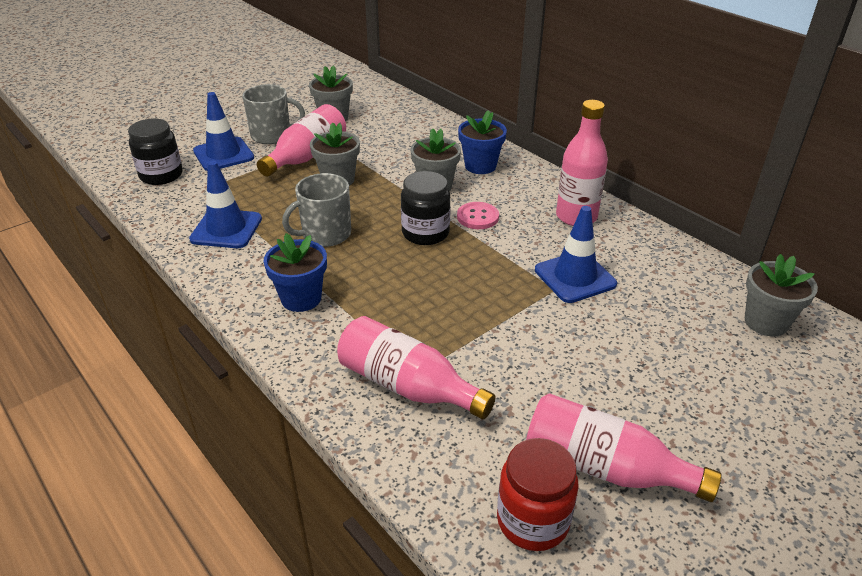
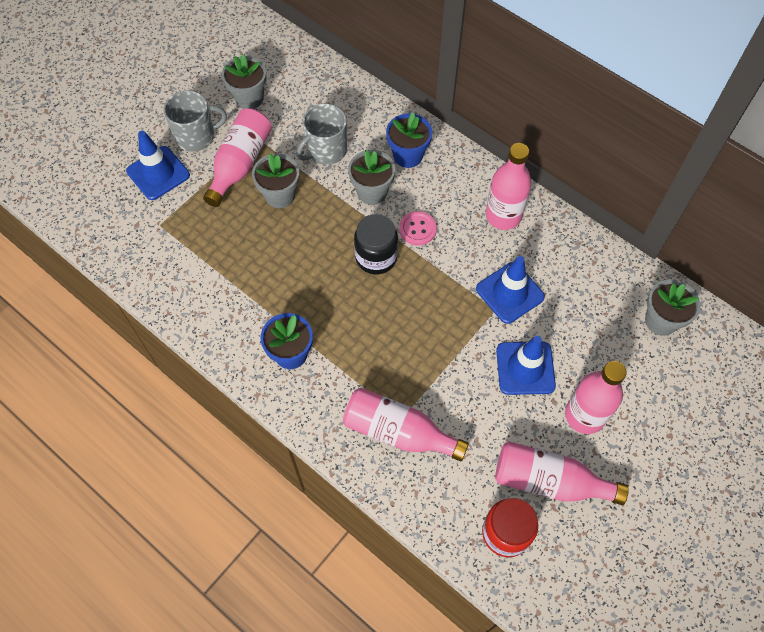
camera: 10 degrees left, 25 degrees up
black jar [128,119,183,185] -> none
blue traffic cone [189,161,262,248] -> blue traffic cone moved to [496,336,556,395]
grey mug [282,173,351,247] -> grey mug moved to [297,104,347,165]
none -> pink bottle [565,361,627,434]

